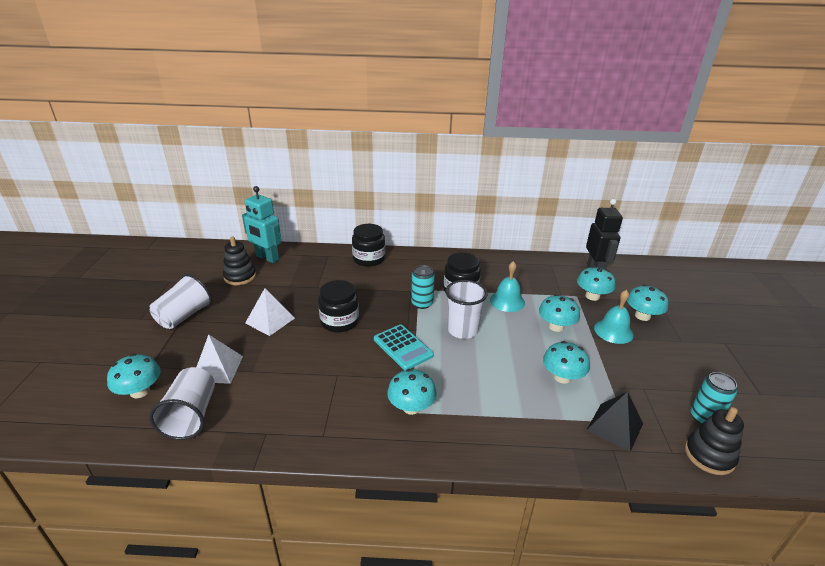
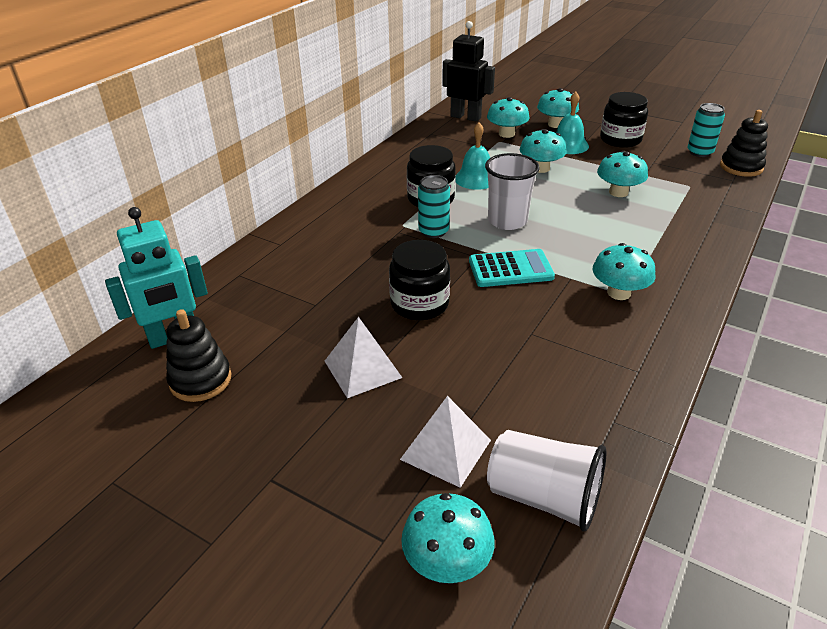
camera: 60 degrees left, 5 degrees up
white cup [150,274,212,329] -> none
black jar [352,224,385,267] -> black jar moved to [600,92,648,148]
black pyramid [586,392,643,452] -> none

